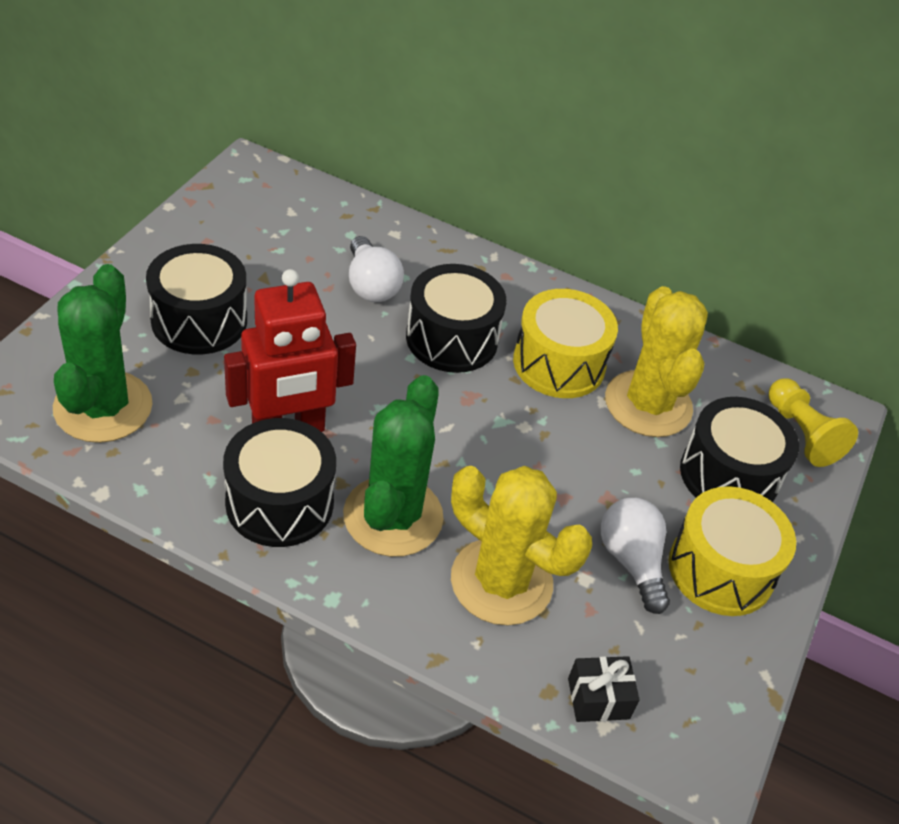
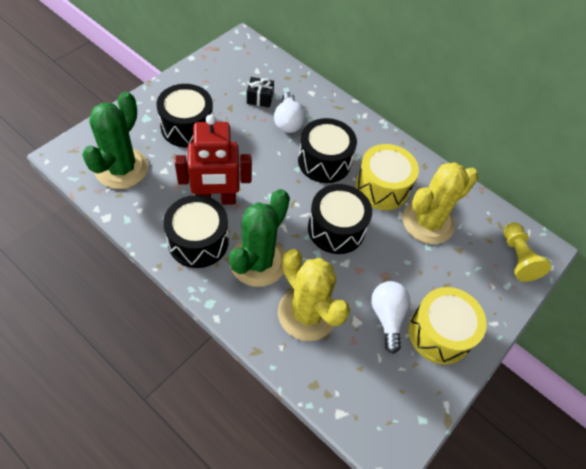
camera: 15 degrees right, 10 degrees up
black gift [568,656,640,722] -> black gift moved to [247,77,274,108]
yellow cactus [605,286,708,437] -> yellow cactus turned 45 degrees clockwise [403,162,478,244]
black drum [680,397,799,502] -> black drum moved to [308,184,372,254]

